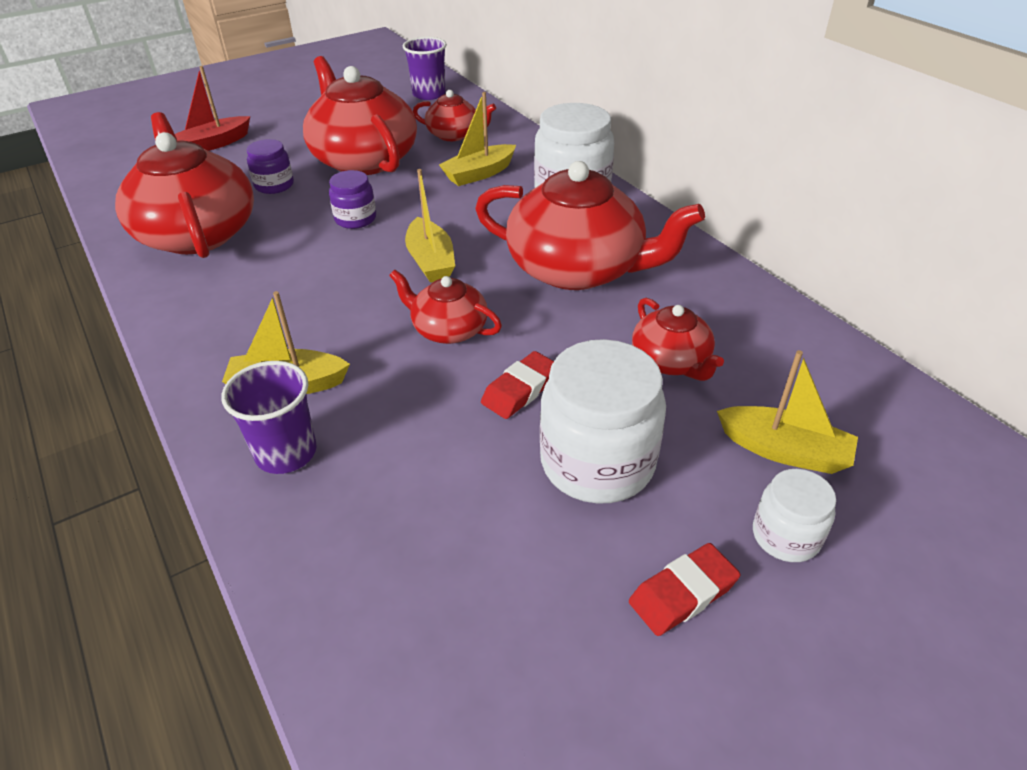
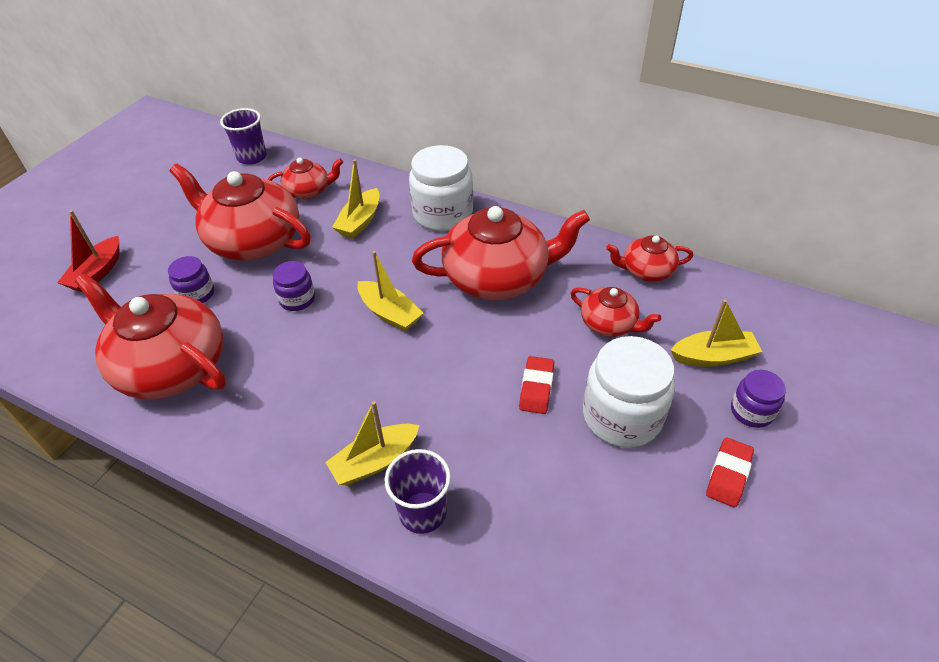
camera: 30 degrees left, 5 degrees up
red teapot [389,270,502,344] -> red teapot moved to [606,235,693,282]
white jar [753,469,836,562] -> purple jar [731,370,786,428]

